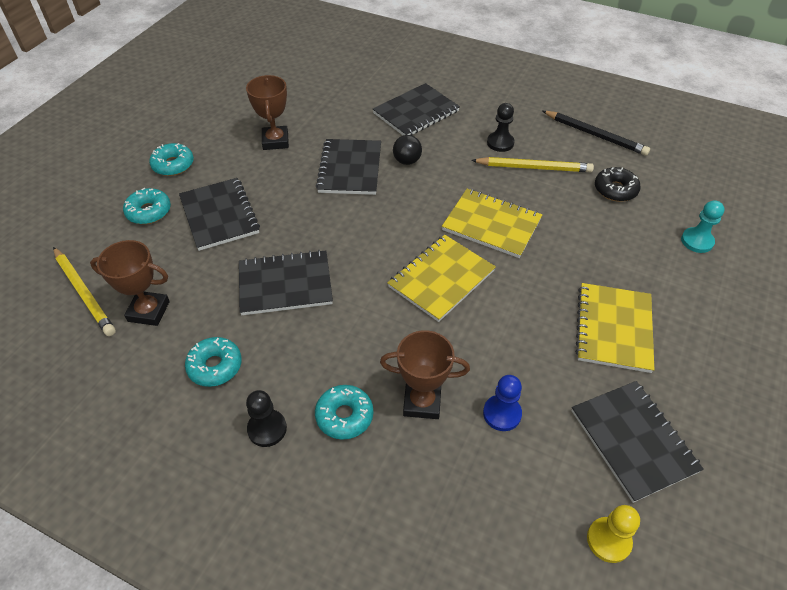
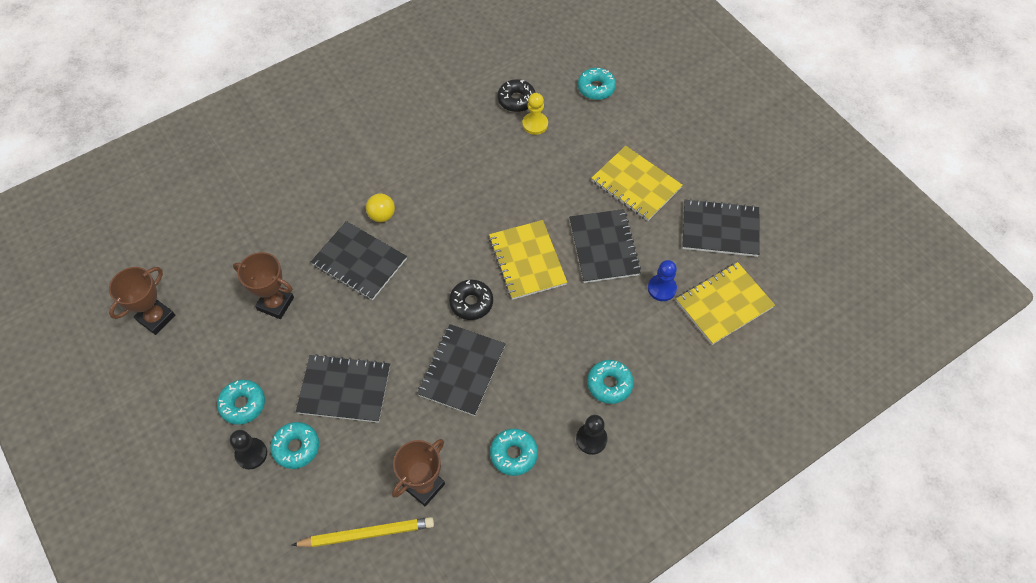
camera: 60 degrees left, 10 degrees up
black notebook [373,83,460,135] -> black notebook moved to [569,209,641,283]
brown trophy [380,330,470,419] -> brown trophy moved to [109,267,175,335]
black ball [393,135,422,165] -> yellow ball [366,193,395,222]
yellow notebook [442,189,543,258] -> yellow notebook moved to [676,262,775,345]
yellow pencil [471,157,594,172] -> none
black pawn [487,103,515,152] -> black pawn moved to [230,430,267,469]
black pencil [543,111,650,156] -> none
yellow pawn [587,505,640,563] -> yellow pawn moved to [522,93,548,135]
turquoise pawn [681,200,725,253] -> turquoise donut [578,68,616,100]
none -> black donut [449,279,493,320]

